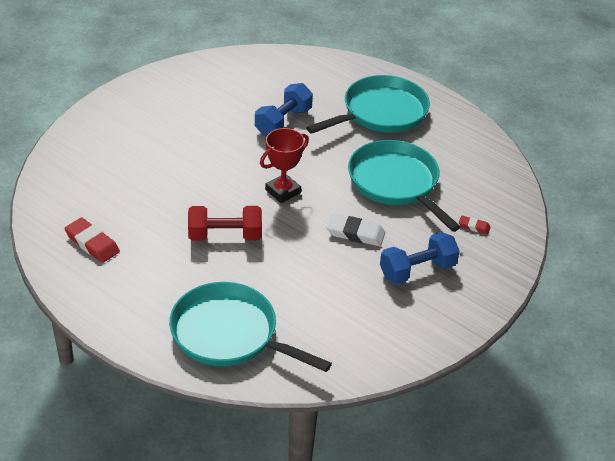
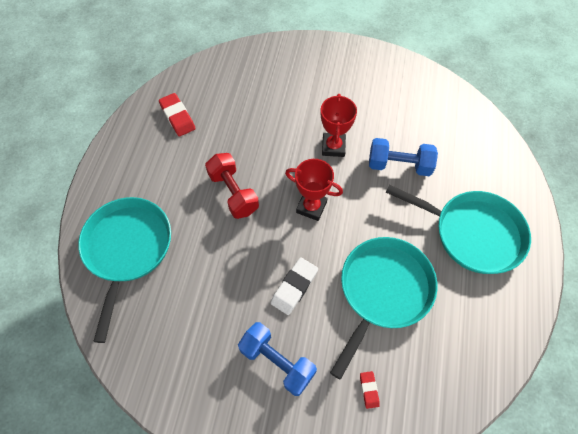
camera: 65 degrees right, 20 degrees up
red eraser [64,217,120,263] -> red eraser turned 45 degrees counterclockwise [159,93,196,137]
white eraser [326,214,385,246] -> white eraser turned 45 degrees clockwise [271,257,318,315]
none -> red trophy [321,94,357,157]

